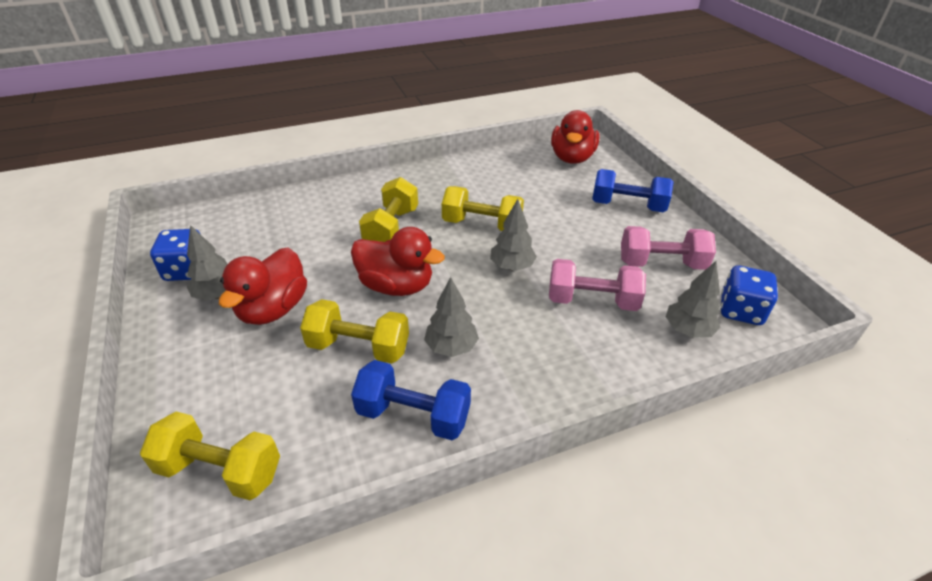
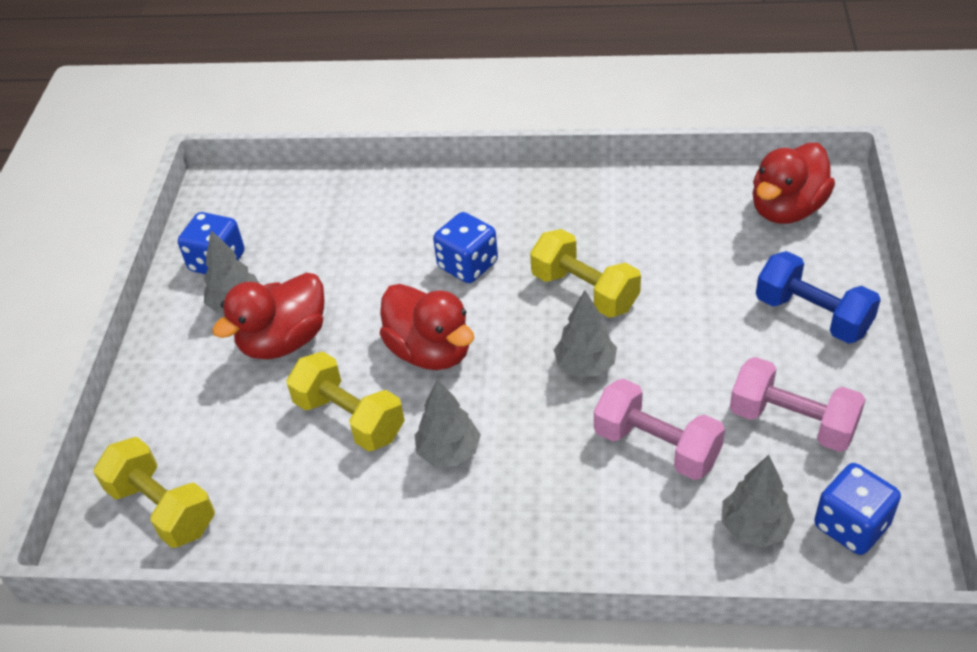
camera: 30 degrees right, 5 degrees up
blue dumbbell [351,360,471,440] -> none
yellow dumbbell [359,177,418,242] -> blue dice [433,212,498,283]

